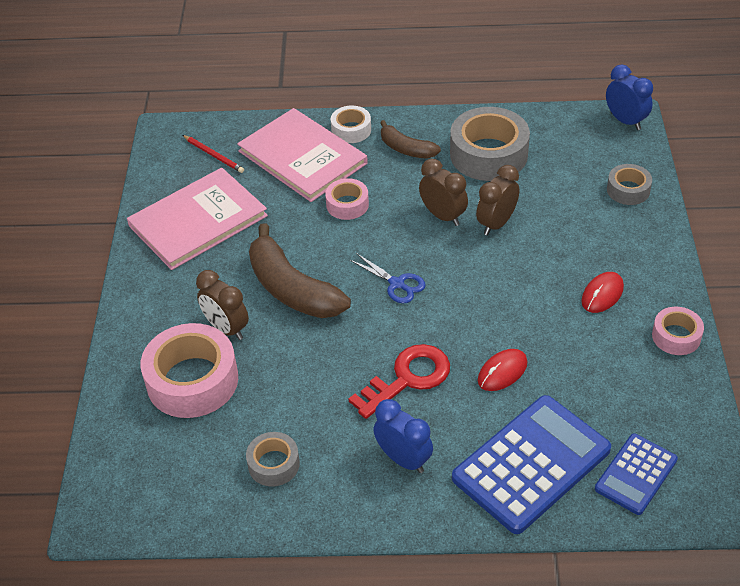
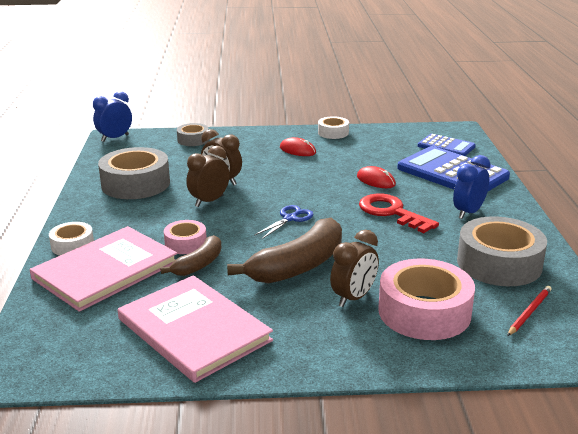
camera: 95 degrees left, 20 degrees down
red pencil [183,135,244,173] -> red pencil moved to [507,286,552,336]
grey tape [246,432,300,486] -> grey tape [457,216,547,286], size x1.89
brown banana [380,120,441,159] -> brown banana moved to [160,235,221,276]
pink tape [652,307,704,355] -> white tape [318,116,349,139]

